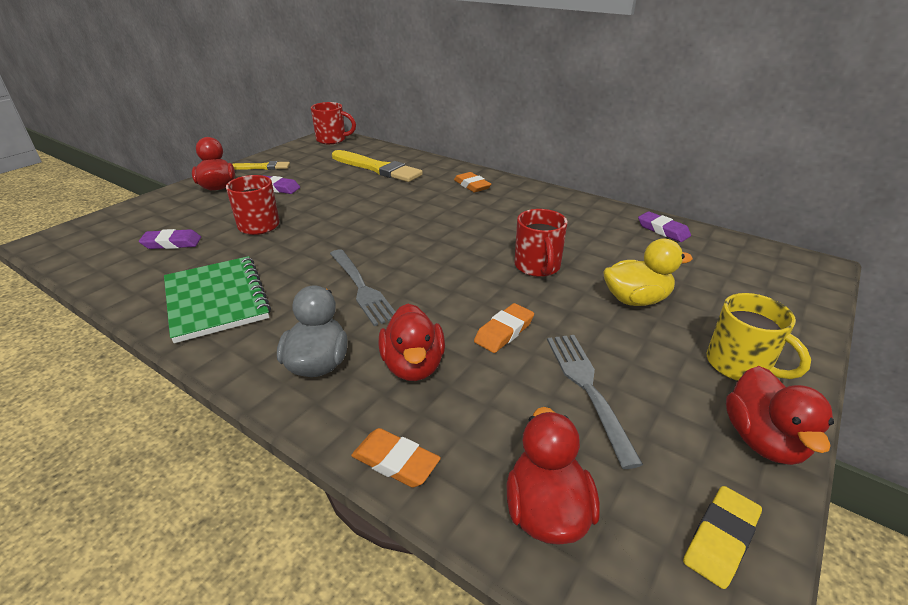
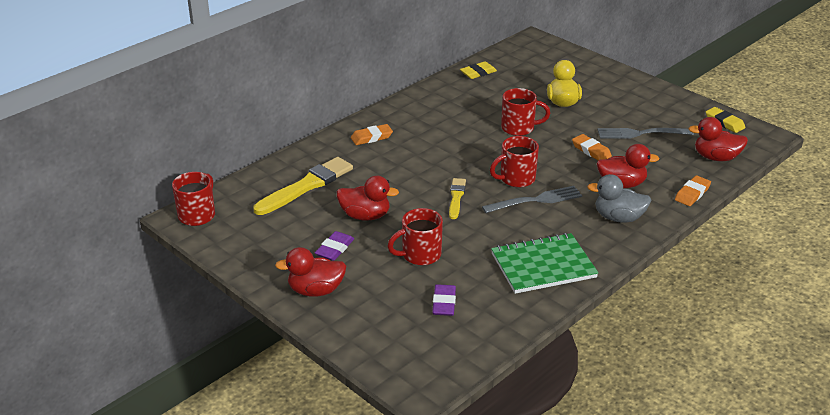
camera: 80 degrees left, 0 degrees up
yellow brush [232,161,290,170] -> yellow brush moved to [449,178,466,219]
purple eraser [638,211,691,242] -> yellow eraser [460,61,497,79]
yellow mug [707,293,811,381] -> none
red duck [726,366,834,465] -> red duck moved to [337,176,399,221]
none -> red mug [490,136,539,188]

